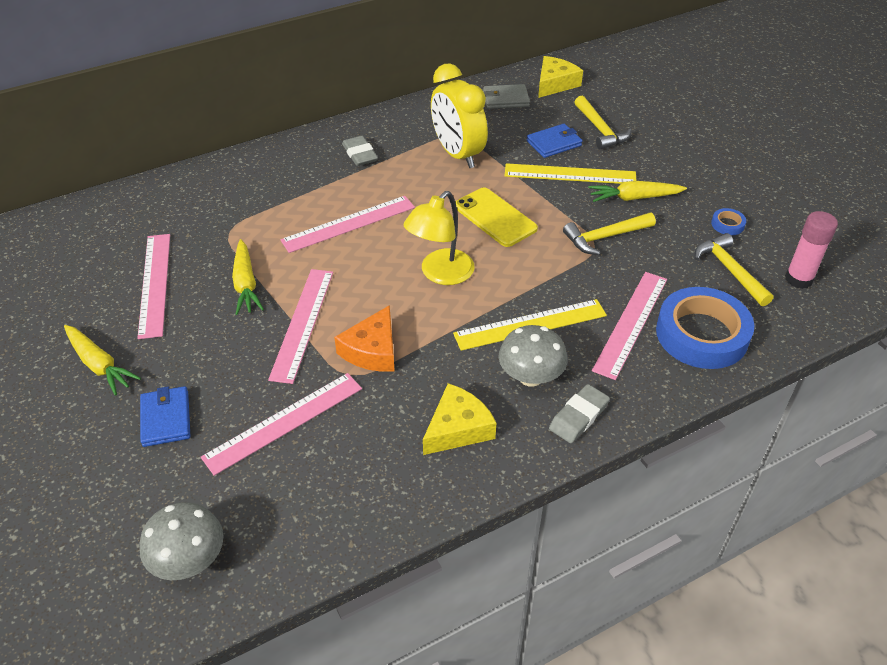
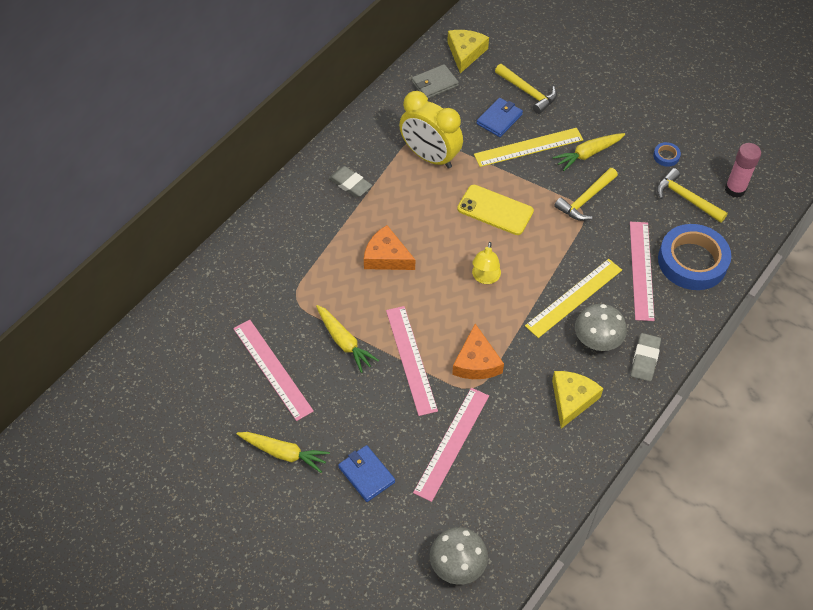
camera: 25 degrees left, 10 degrees up
pink ruler [280,196,415,253] -> orange cheese [364,225,415,270]
yellow lamp [404,191,475,285] -> yellow lamp [472,242,501,284], size x0.66

